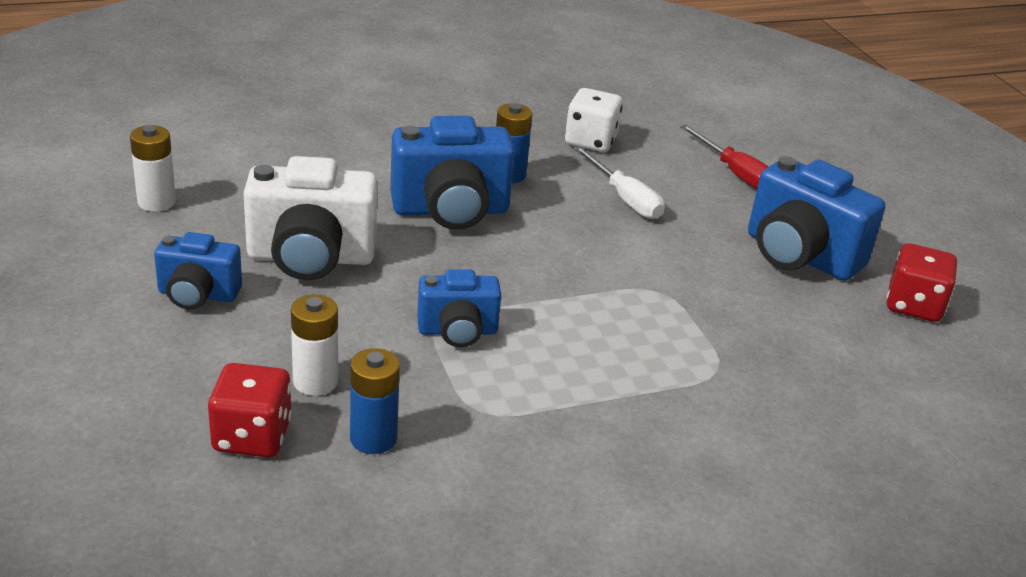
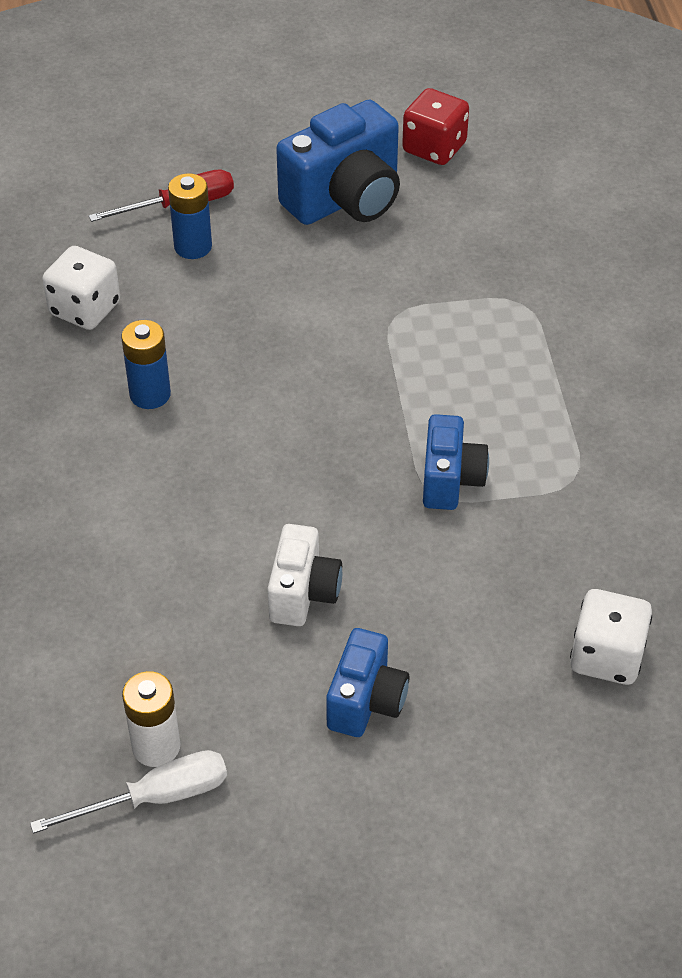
camera: 75 degrees left, 15 degrees up
red dice [208,363,292,457] -> white dice [570,589,652,685]
white camera [243,156,378,280] -> white camera [267,524,342,626], size x0.59
white battery [291,294,338,396] -> none
blue battery [350,348,400,454] -> blue battery moved to [168,173,212,259]
blue camera [390,116,515,230] -> none
white screwdriver [573,146,665,219] -> white screwdriver moved to [30,750,227,834]

